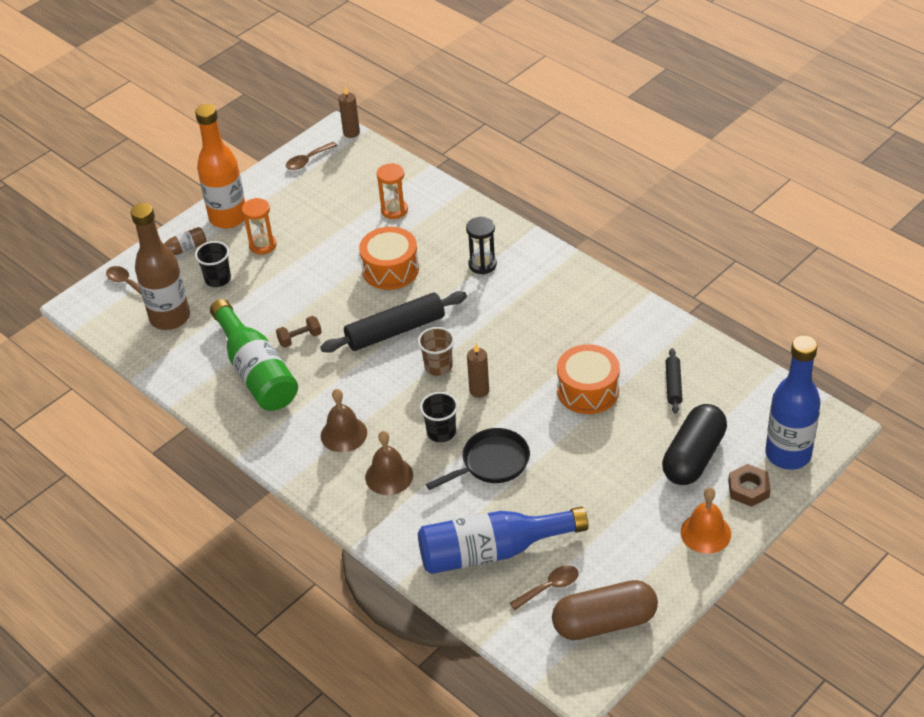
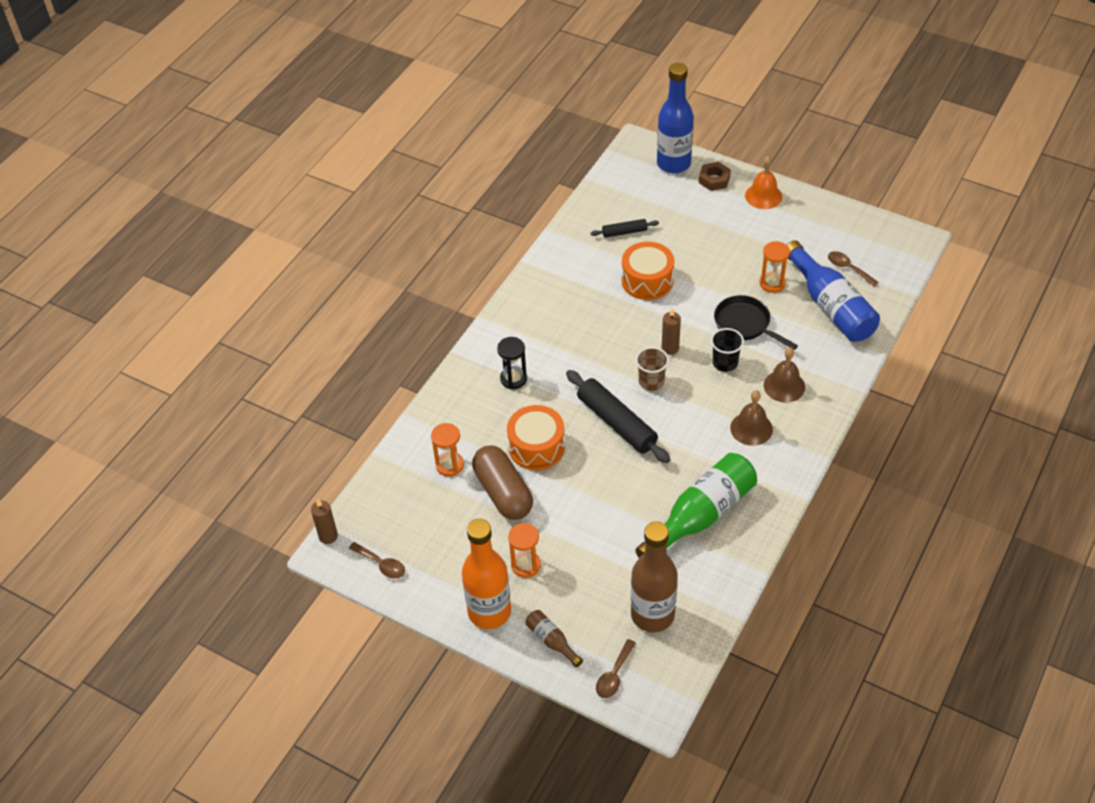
camera: 105 degrees left, 5 degrees up
black cup [195,241,231,287] -> none
brown dumbbell [276,316,322,348] -> none
brown capsule [552,580,658,640] -> brown capsule moved to [472,446,533,520]
black capsule [662,404,727,485] -> none
none -> orange hourglass [760,241,790,293]

